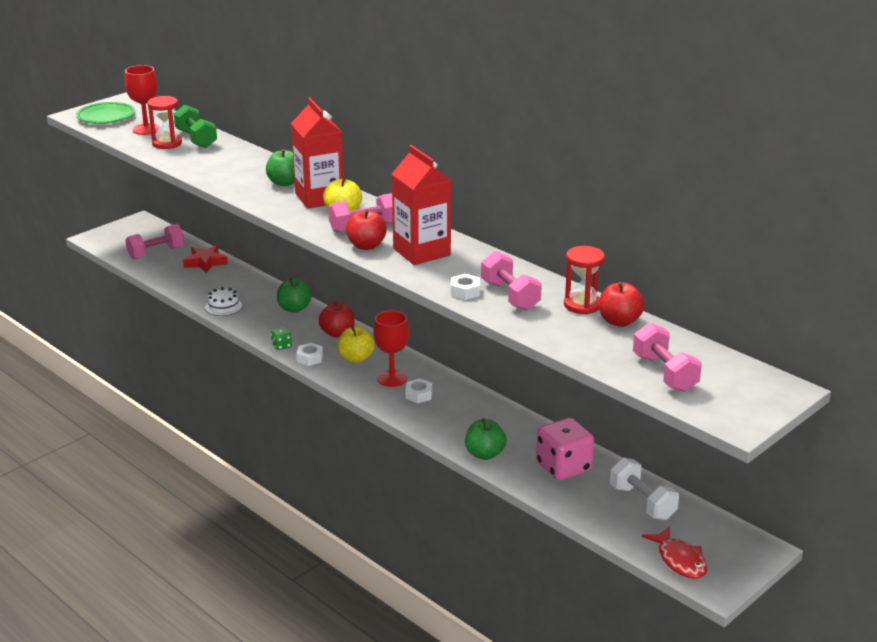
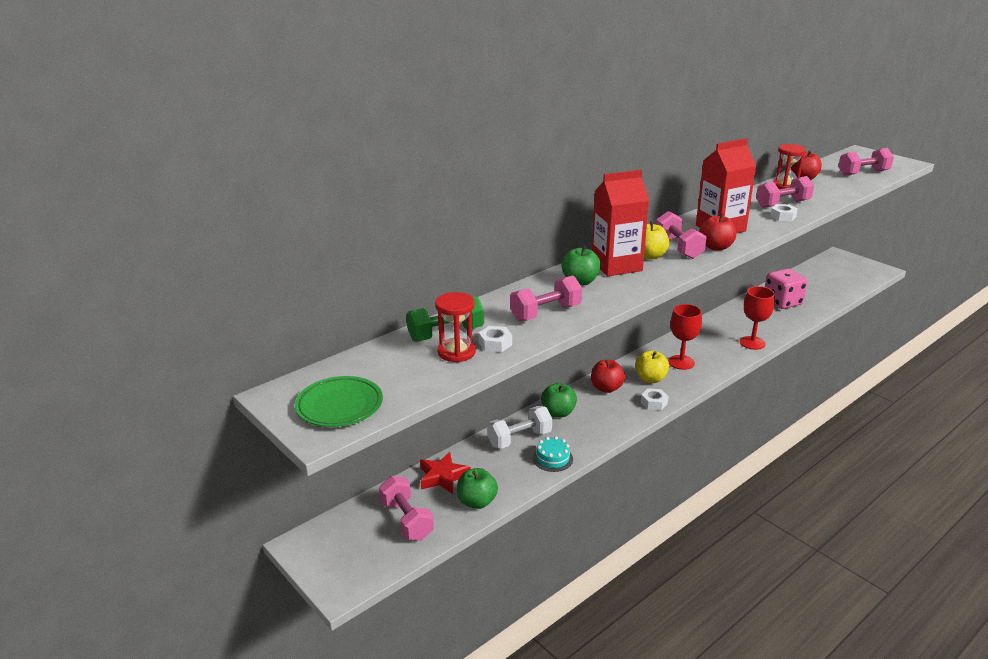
camera: 85 degrees left, 0 degrees up
red goblet [125,65,160,135] -> red goblet moved to [740,286,775,350]
white cake [205,287,242,316] -> turquoise cake [533,436,573,472]
green dice [271,327,292,350] -> none
white nut [405,379,432,403] -> white nut moved to [479,326,512,352]
green apple [465,418,506,460] -> green apple moved to [457,468,498,509]
white dumbbell [610,457,679,520] -> white dumbbell moved to [487,406,552,449]
red fish [642,526,707,579] -> none
none -> pink dumbbell [510,276,582,322]

